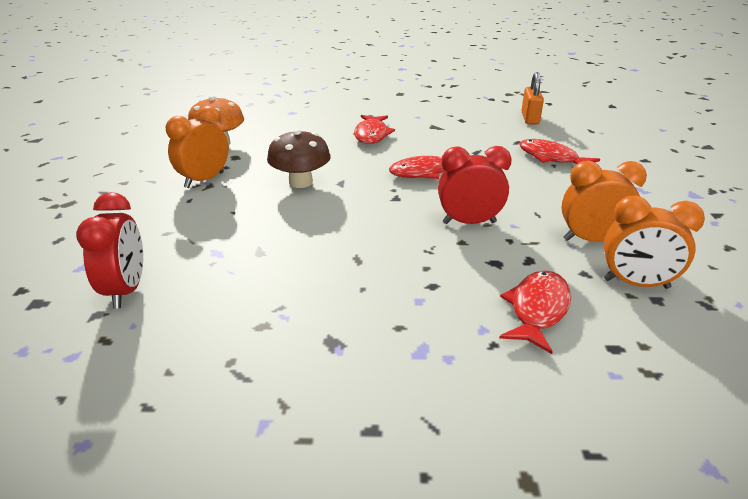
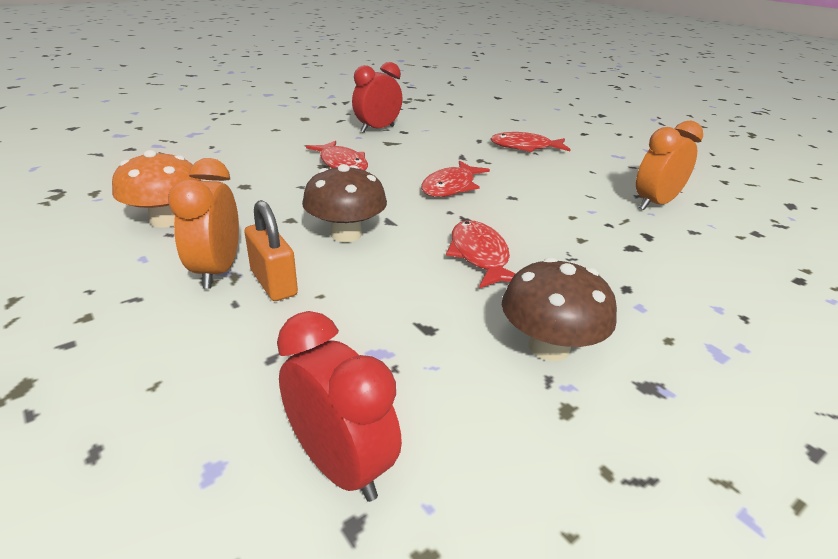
camera: 40 degrees left, 0 degrees up
red clock [438,146,512,224] -> red clock moved to [352,62,402,133]
red fish [499,270,571,354] -> red fish moved to [446,220,516,288]
orange padlock [521,72,544,125] -> orange padlock moved to [245,200,298,301]
orange clock [604,196,705,289] -> none
none -> brown mushroom [502,257,617,361]

